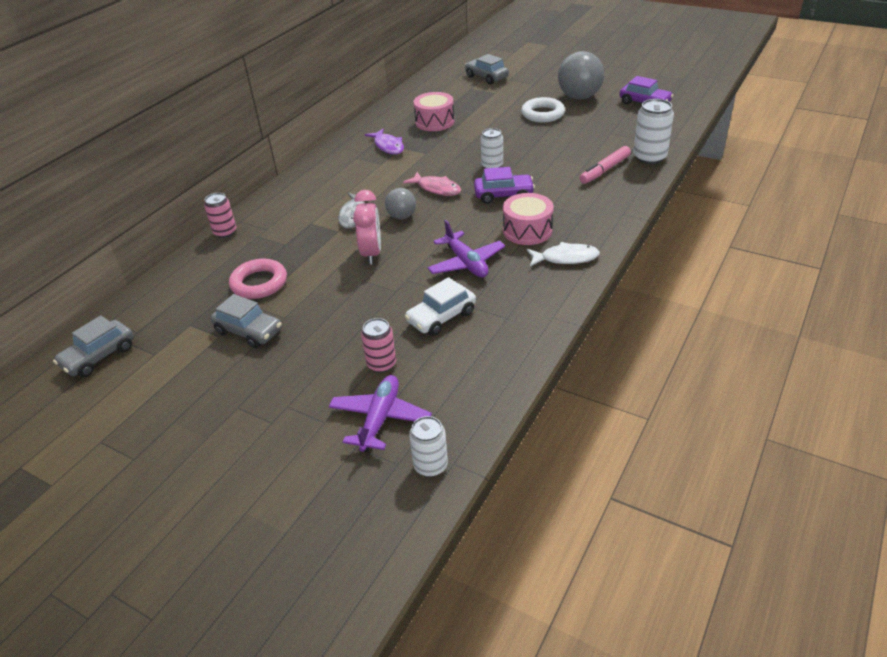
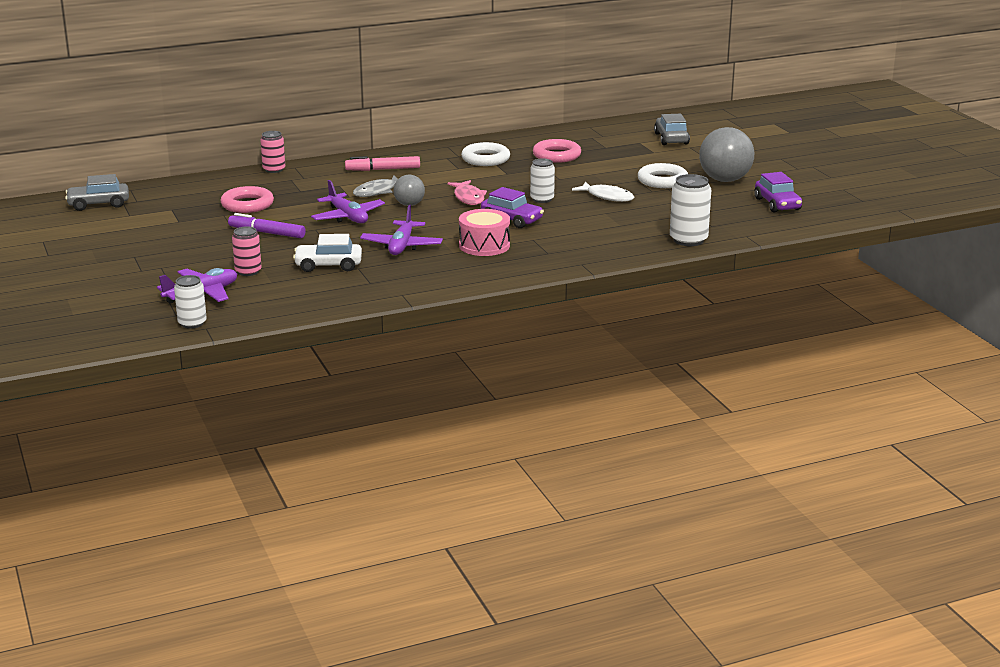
camera: 35 degrees right, 15 degrees down
grey car [211,294,282,348] -> none
pink clock [353,190,381,265] -> purple plane [311,180,385,223]
purple fish [365,129,404,154] -> white ring [461,142,510,166]
pink drum [414,92,454,131] -> pink ring [533,139,581,163]
white fish [527,242,600,266] -> white fish moved to [572,181,634,202]
pink marker [579,146,631,184] -> pink marker moved to [345,156,420,171]
none -> purple marker [228,213,306,238]

